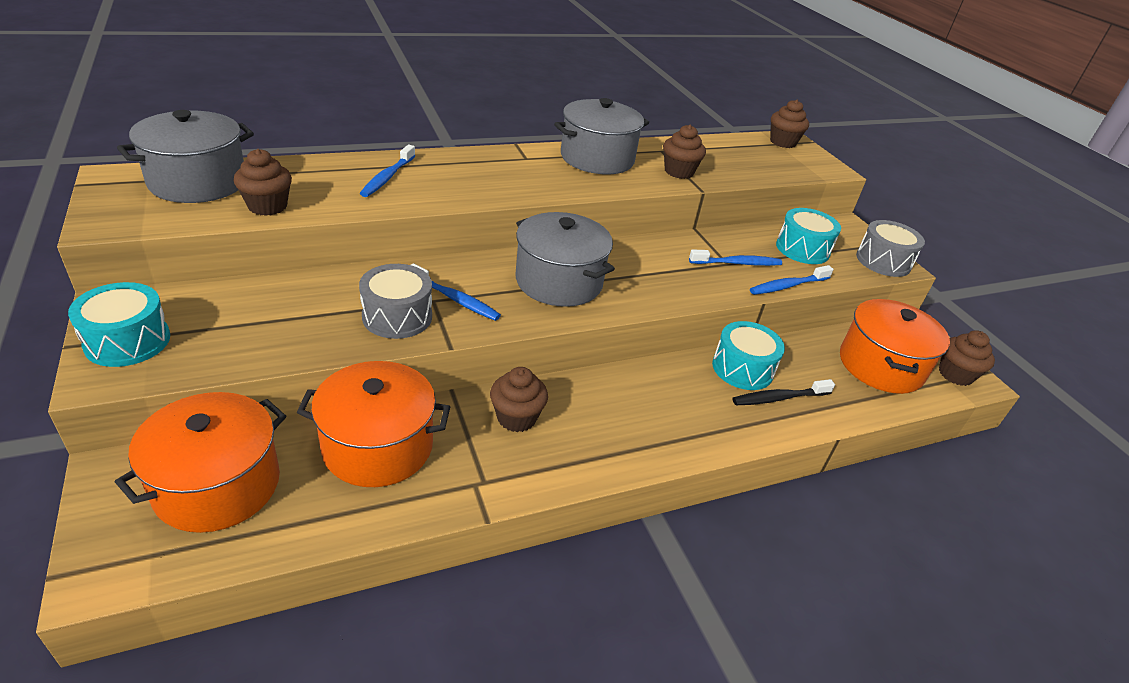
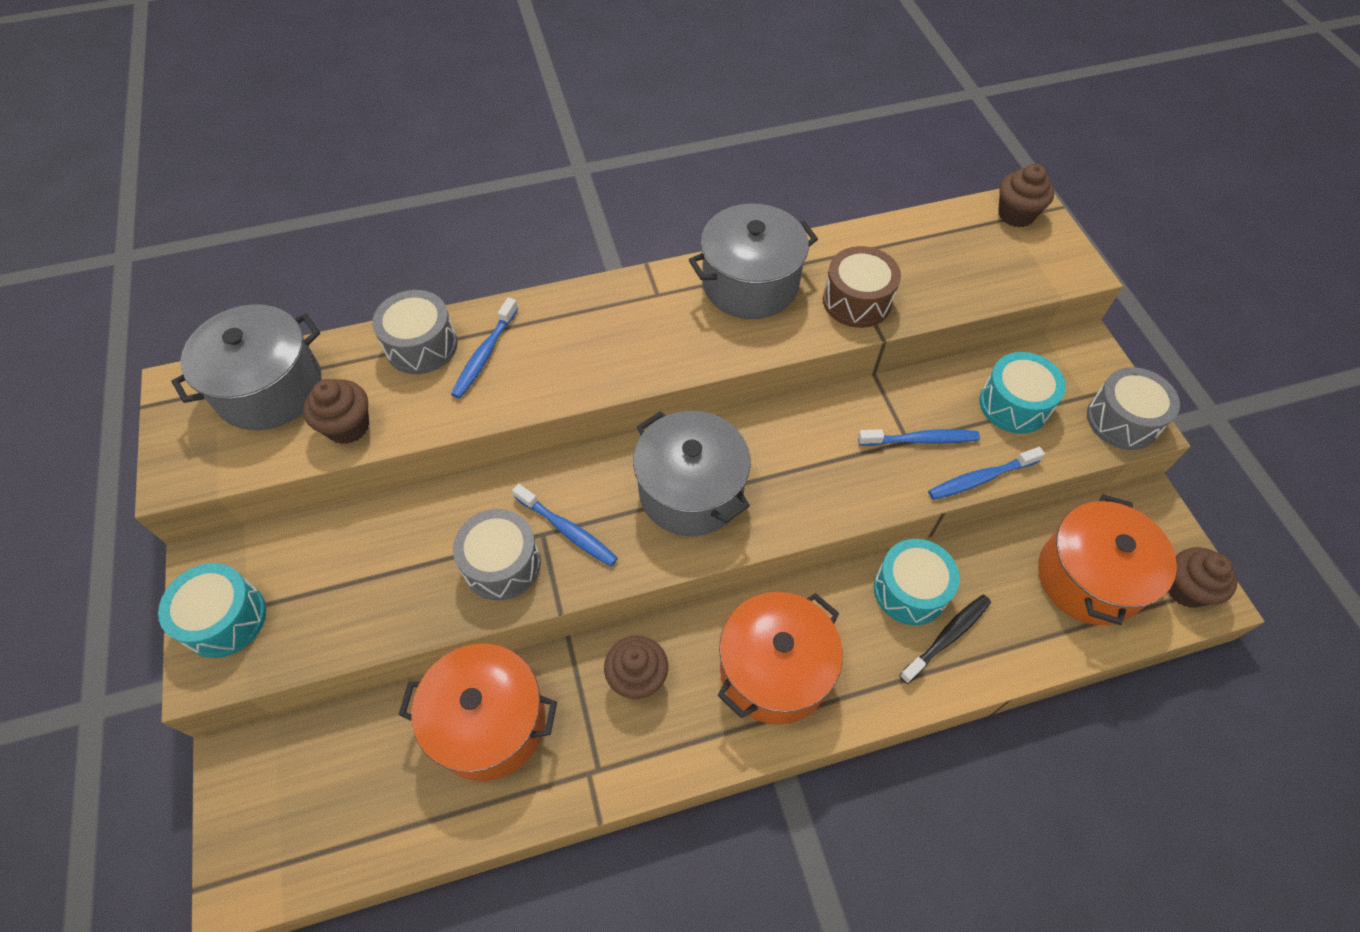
camera: 10 degrees right, 20 degrees up
orange pot [115,392,286,533] -> orange pot moved to [718,592,843,725]
brown cupcake [663,124,706,179] -> brown drum [823,246,901,328]
black toothbrush [733,379,835,405] -> black toothbrush turned 150 degrees clockwise [899,595,991,684]
none -> grey drum [372,290,458,374]

